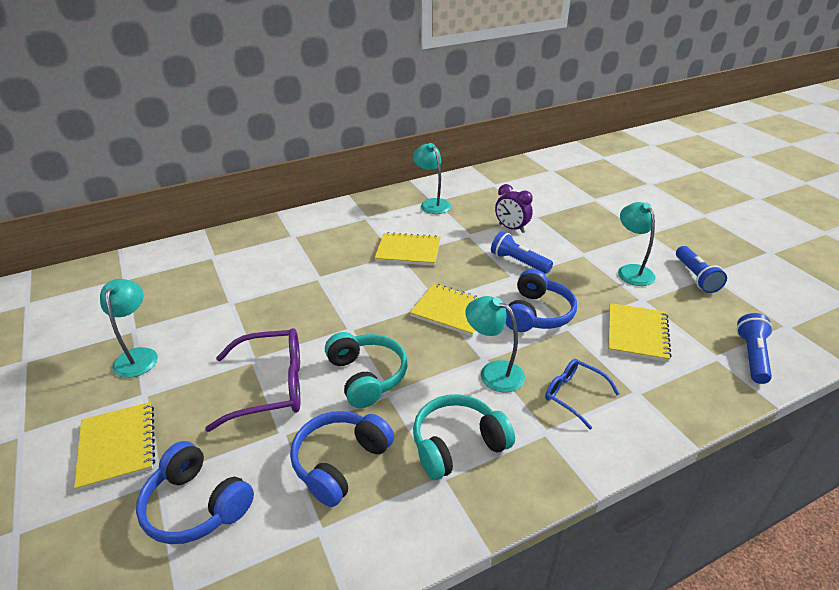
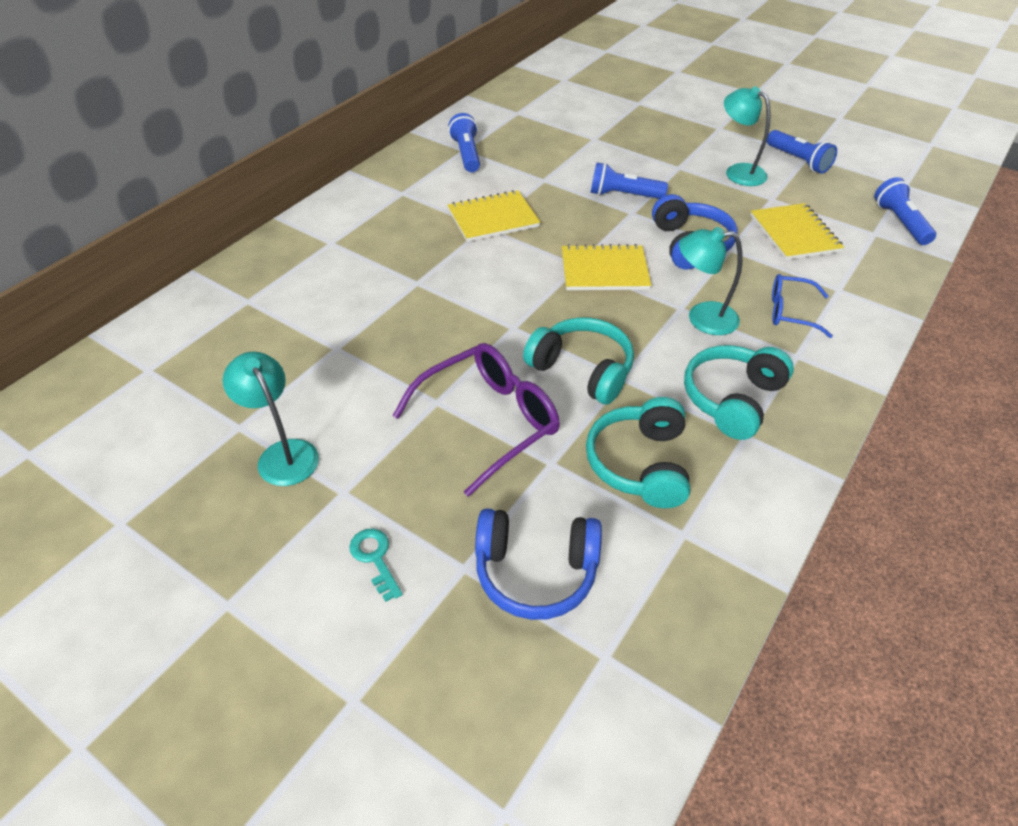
camera: 30 degrees left, 10 degrees up
yellow notebook [74,402,155,491] -> turquoise key [349,529,403,602]
blue headphones [290,411,394,507] -> turquoise headphones [586,397,690,508]
turquoise lamp [413,143,451,214] -> blue flashlight [448,113,480,172]
purple clock [495,184,533,233] -> none

